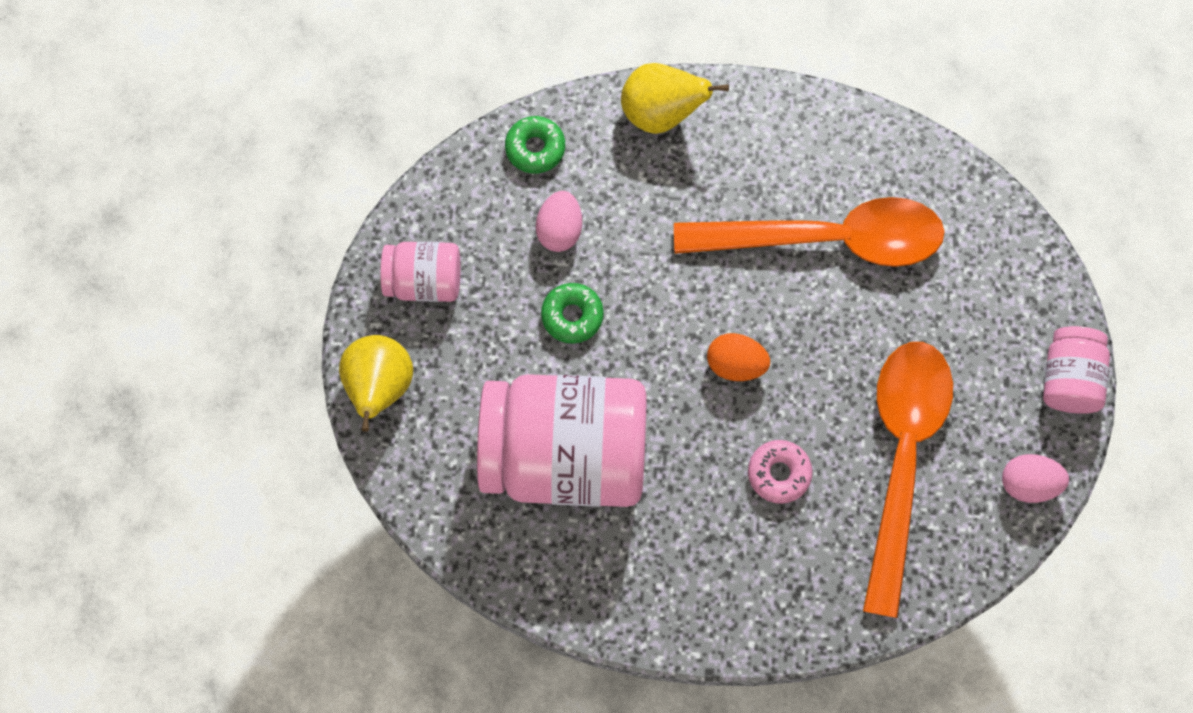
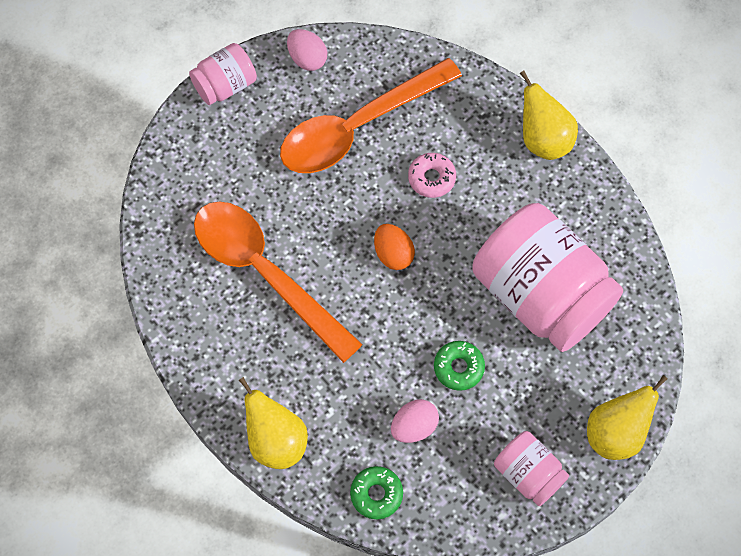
camera: 135 degrees left, 5 degrees down
none -> yellow pear [520,70,578,160]

